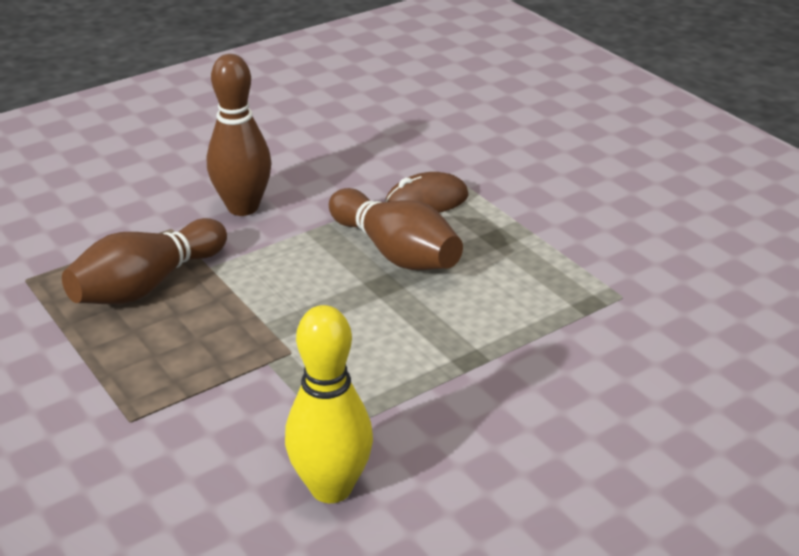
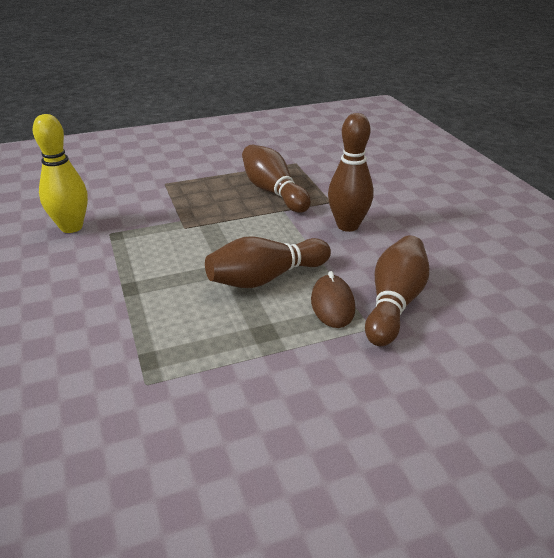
camera: 105 degrees right, 0 degrees up
none -> brown bowling pin [365,235,429,346]

